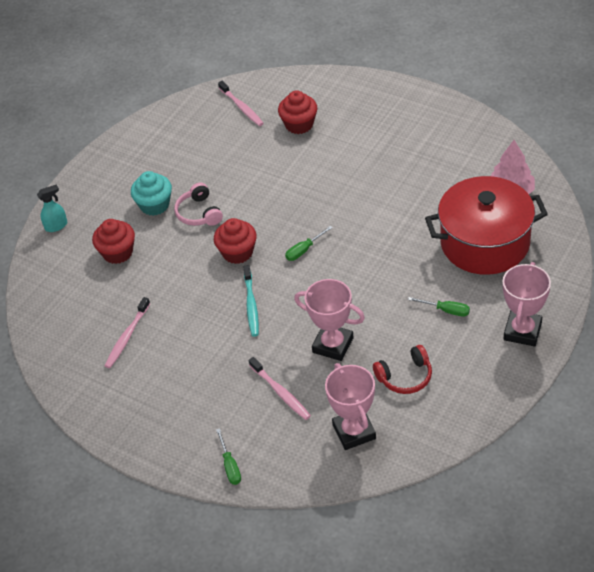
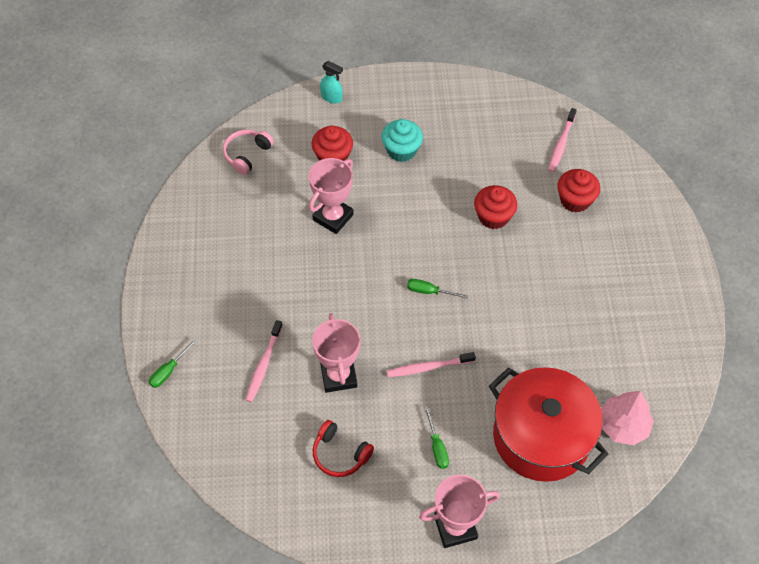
camera: 50 degrees right, 10 degrees up
pink toothbrush [105,297,150,368] -> pink toothbrush moved to [386,352,476,377]
pink headphones [174,183,223,226] -> pink headphones moved to [223,129,274,175]
red cupcake [214,218,257,264] -> red cupcake moved to [474,185,517,229]
turquoise toothbrush [243,265,259,337] -> none
pink trophy [325,363,376,450] -> pink trophy moved to [309,158,354,234]

